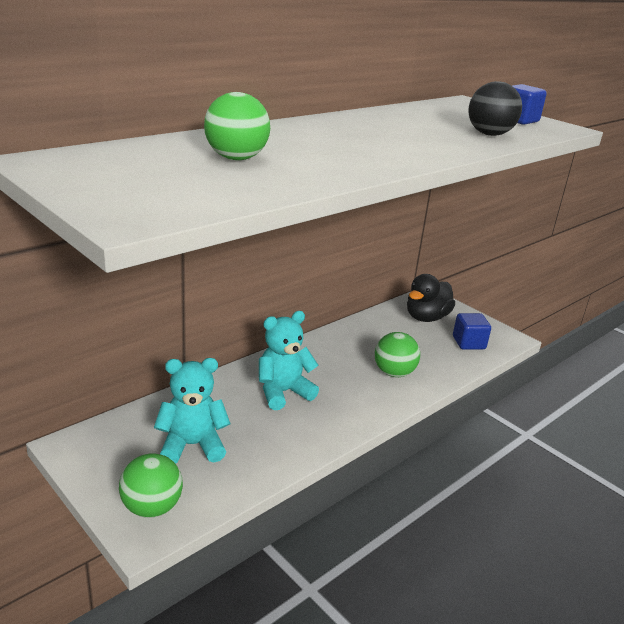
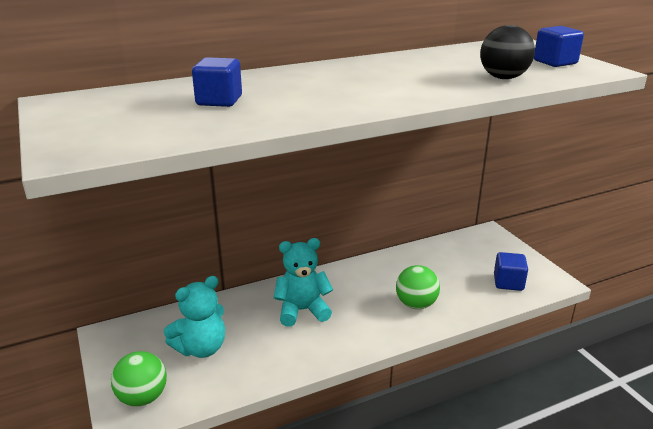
camera: 20 degrees right, 0 degrees up
turquoise teddy bear [154,358,231,464] -> turquoise teddy bear turned 135 degrees clockwise [164,276,225,358]
green ball [204,92,270,160] -> blue cube [192,57,242,107]
black duck [407,274,455,322] -> none

